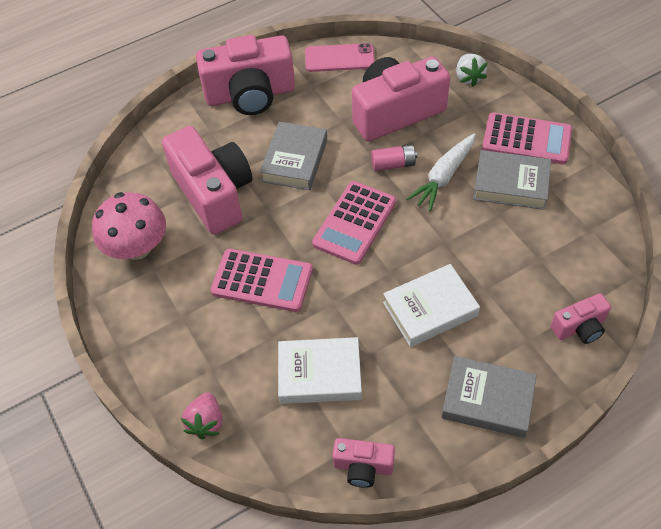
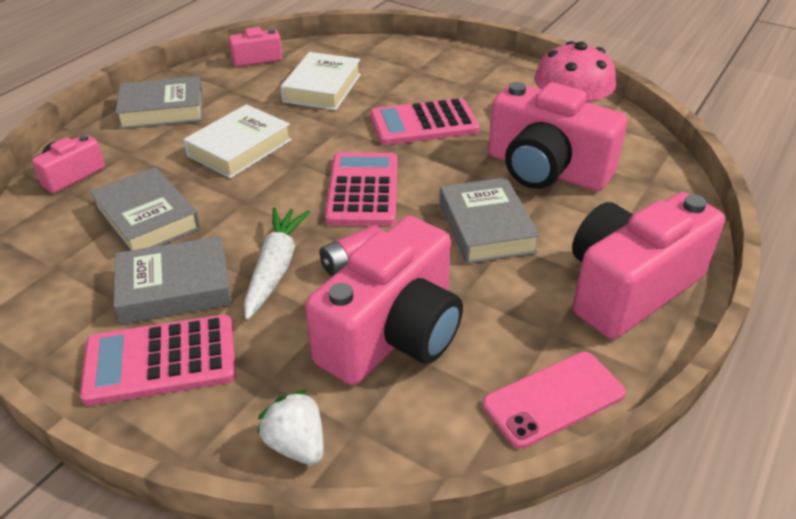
camera: 150 degrees right, 15 degrees down
pink strawberry [181,392,223,439] -> none
white book [278,337,362,404] -> white book turned 45 degrees counterclockwise [281,52,361,110]
none -> grey book [89,167,201,251]

